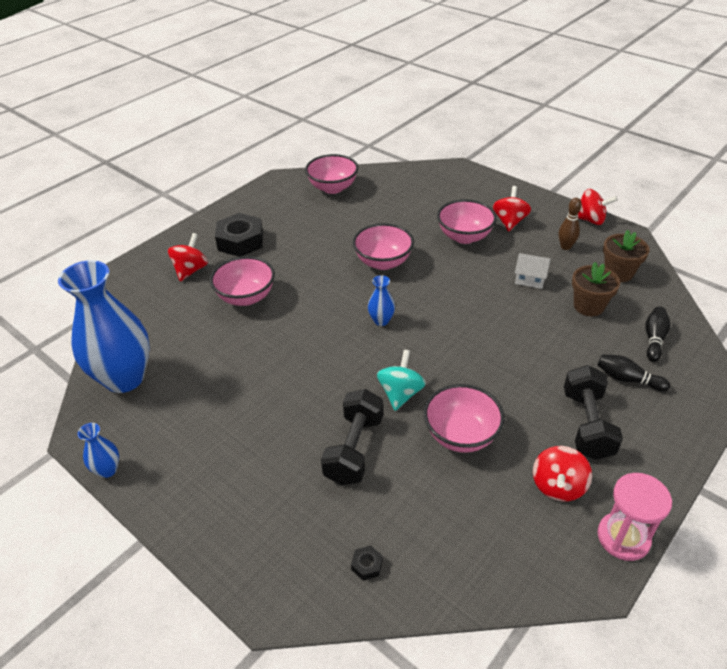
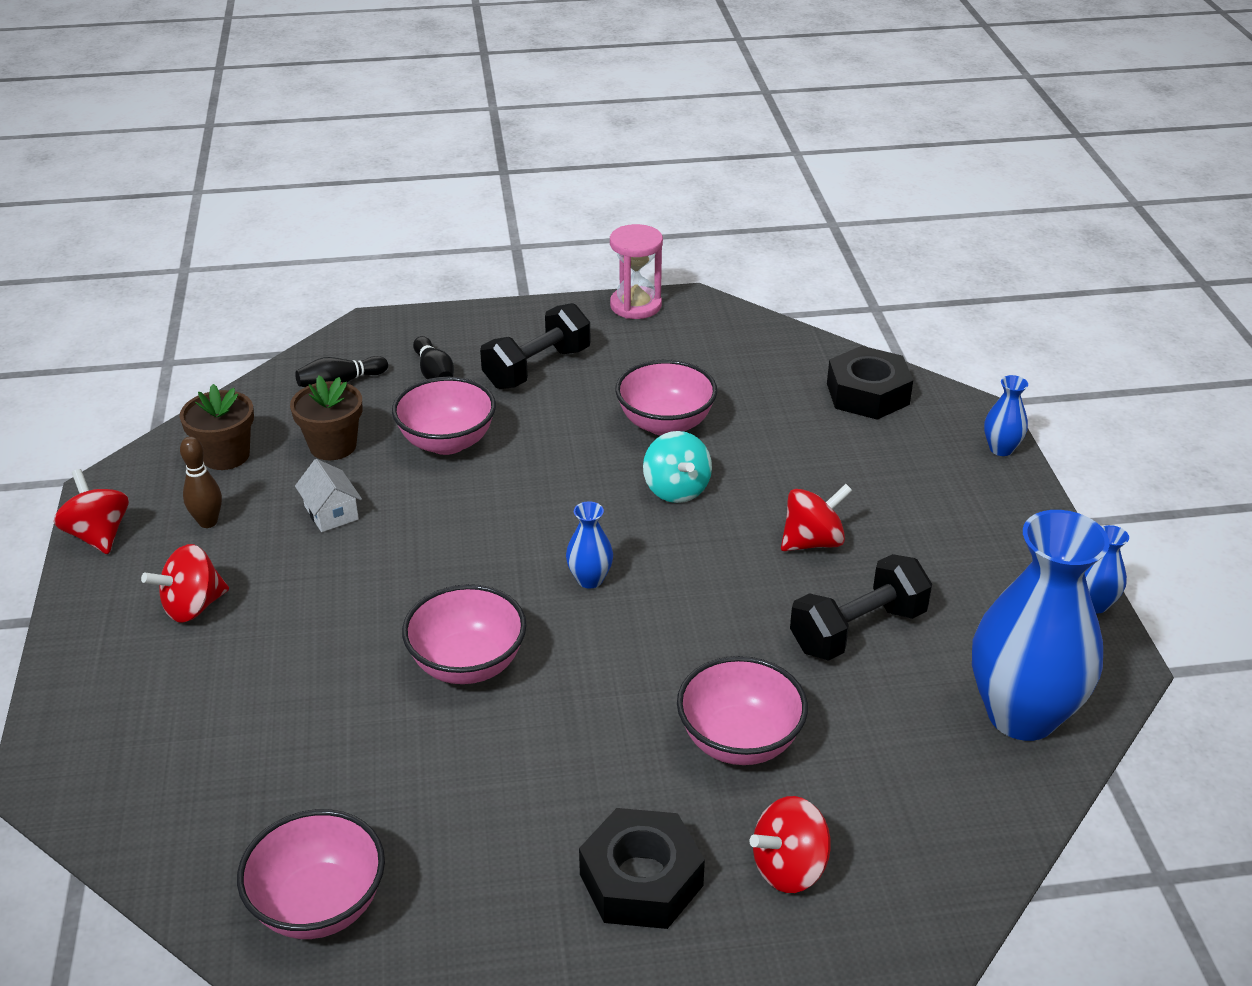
camera: 140 degrees left, 5 degrees down
black dumbbell [321,389,383,485] -> black dumbbell moved to [790,554,932,661]
black nut [351,545,383,581] -> black nut [827,346,913,420], size x2.45
turquoise spinning top [377,350,426,411] -> turquoise spinning top turned 75 degrees counterclockwise [643,431,712,503]
pink bowl [437,199,497,244] -> pink bowl moved to [392,377,496,455]
red spinning top [533,446,592,501] -> red spinning top moved to [781,484,853,551]
none -> blue vase [984,375,1028,456]

